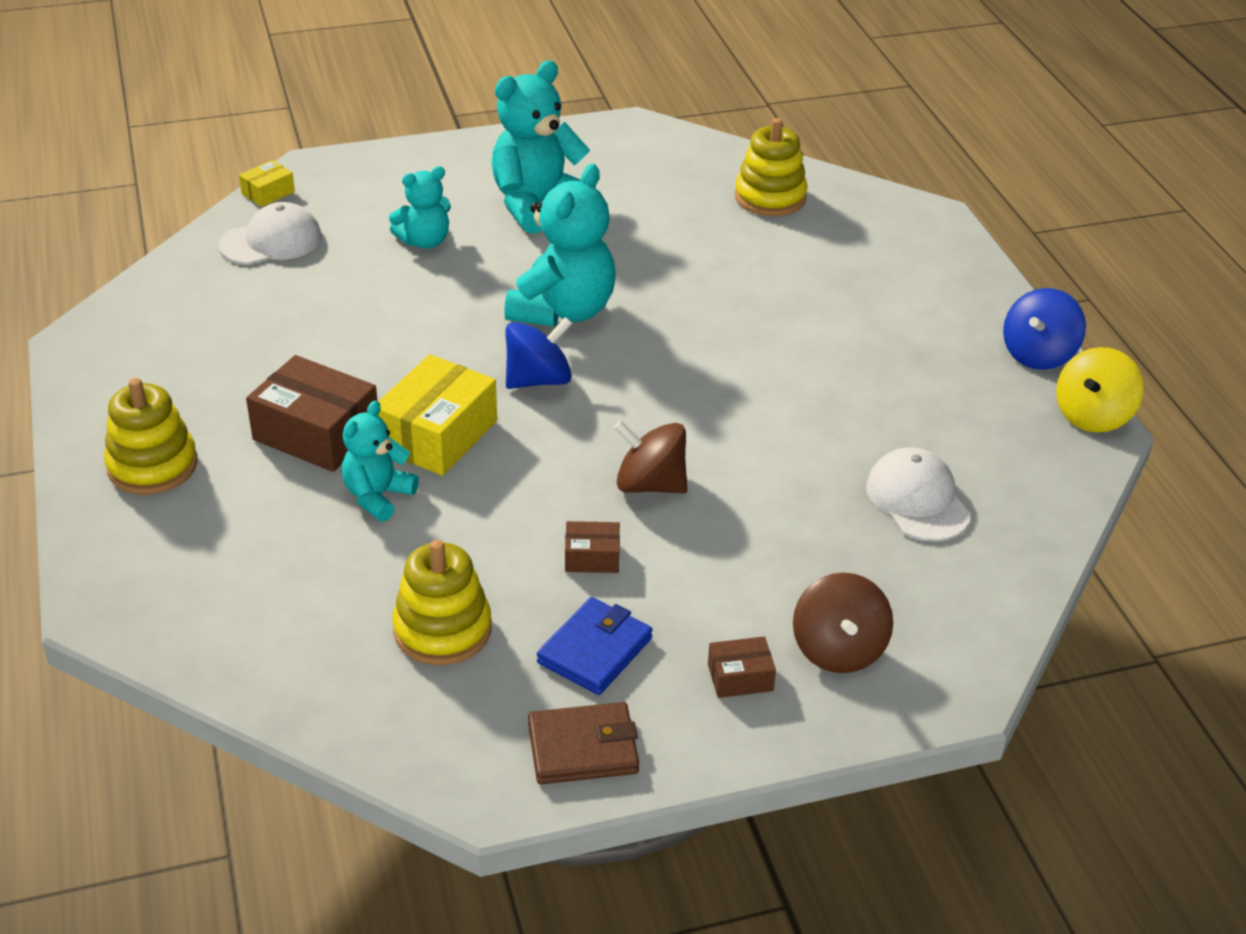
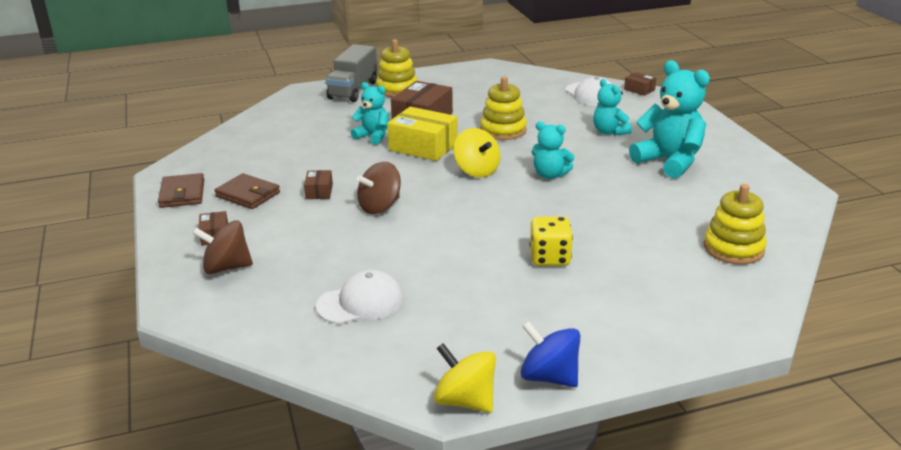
camera: 90 degrees right, 10 degrees down
yellow box [239,160,295,207] -> brown box [624,72,656,96]
yellow stacking toy [392,540,492,665] -> yellow stacking toy moved to [480,76,527,140]
turquoise teddy bear [504,163,615,326] -> turquoise teddy bear [532,121,574,179], size x0.58
blue spinning top [505,317,572,389] -> yellow spinning top [454,128,500,178]
blue wallet [537,597,653,695] -> brown wallet [214,173,280,209]
brown spinning top [614,421,688,493] -> brown spinning top turned 150 degrees counterclockwise [356,162,401,214]
none -> grey truck [326,44,377,102]
none -> yellow dice [530,216,573,266]

